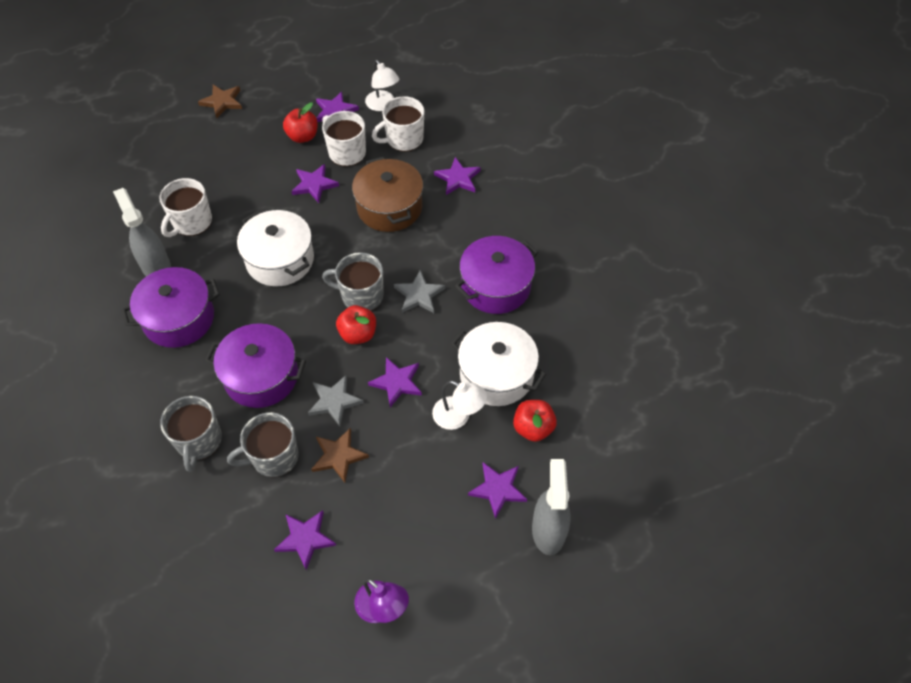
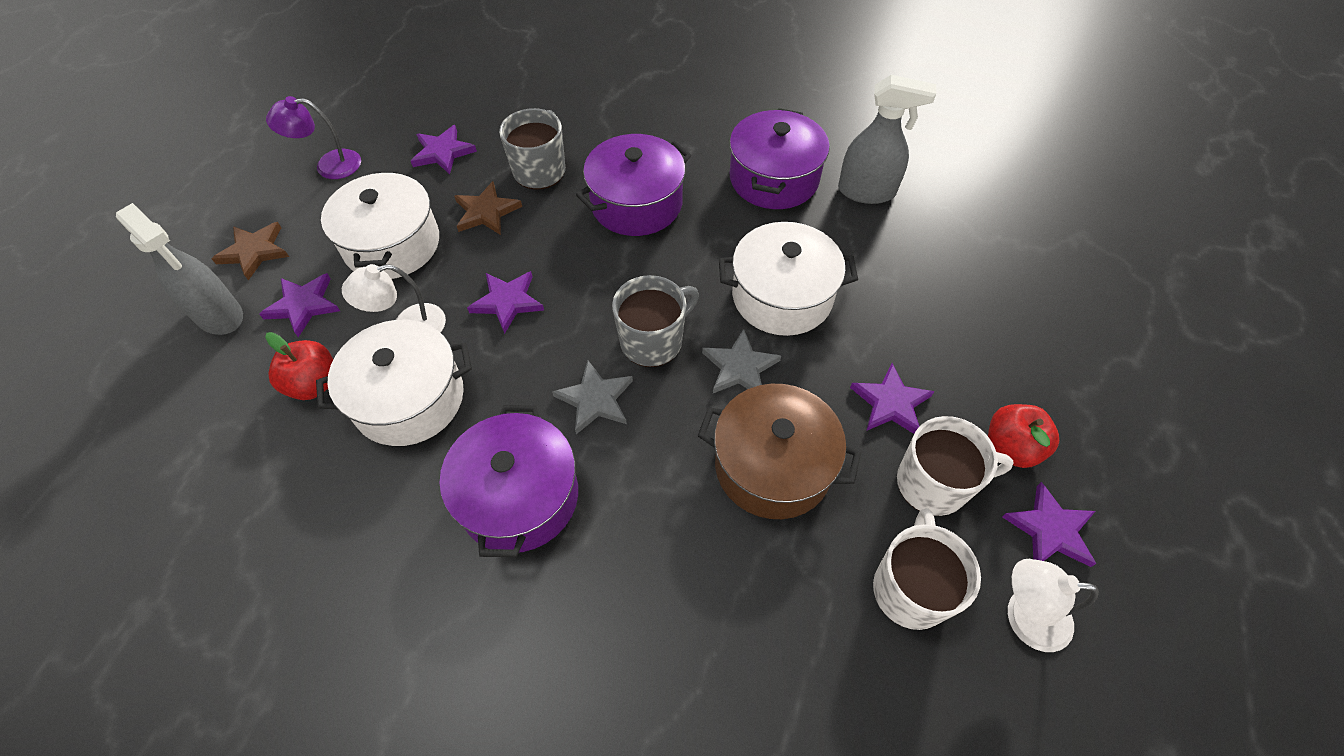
camera: 130 degrees right, 0 degrees up
white mug [159,178,212,237] -> none
grey mug [160,396,222,472] -> none
brown star [198,85,242,118] -> brown star moved to [211,222,289,280]
grey star [308,375,364,426] -> grey star moved to [702,329,781,393]
red apple [336,305,376,344] -> none
purple star [434,157,481,195] -> none
none -> white pot [321,170,439,279]

